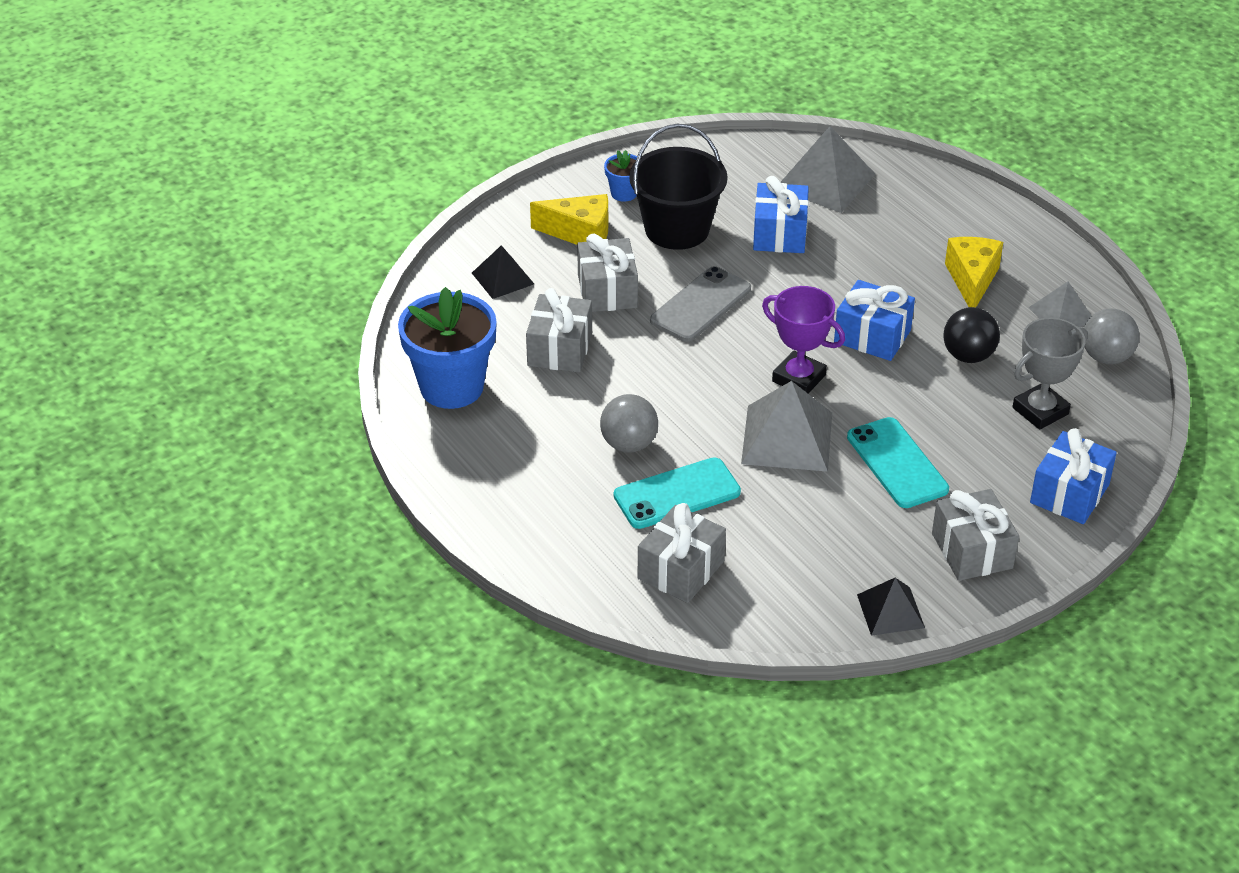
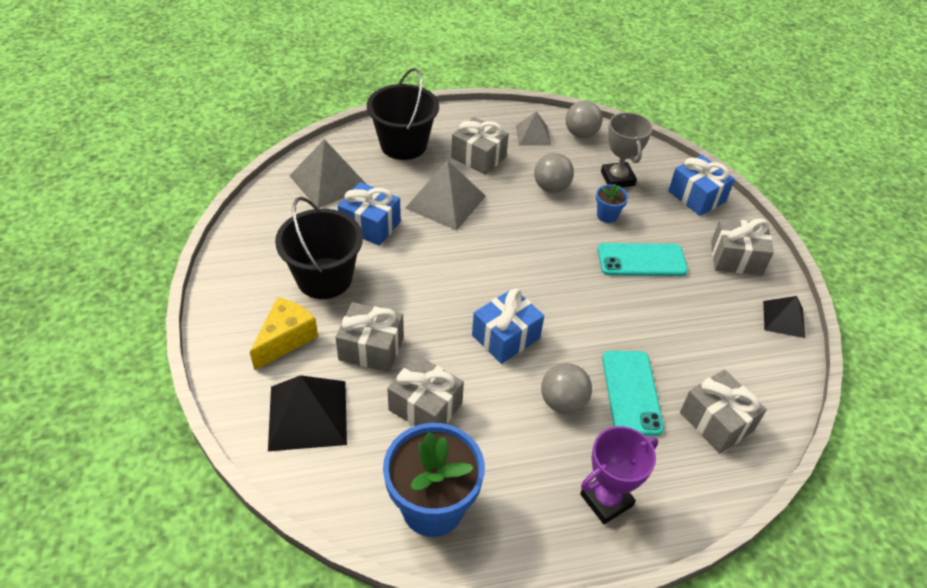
camera: 70 degrees left, 5 degrees up
black pyramid [472,245,534,299] -> black pyramid [268,375,347,451], size x1.68
blue flower pot [604,150,637,202] -> blue flower pot moved to [596,184,628,223]
grey phone [650,266,751,342] -> none
grey pyramid [741,381,832,472] -> grey pyramid moved to [405,160,486,231]
purple trophy [762,286,845,394] -> purple trophy moved to [580,426,658,524]
blue gift [834,280,915,361] -> blue gift moved to [472,288,544,364]
black ball [943,307,1000,363] -> grey ball [534,153,574,193]
yellow cheese [945,237,1003,307] -> grey gift [451,117,509,175]
none -> black bucket [367,68,439,160]

